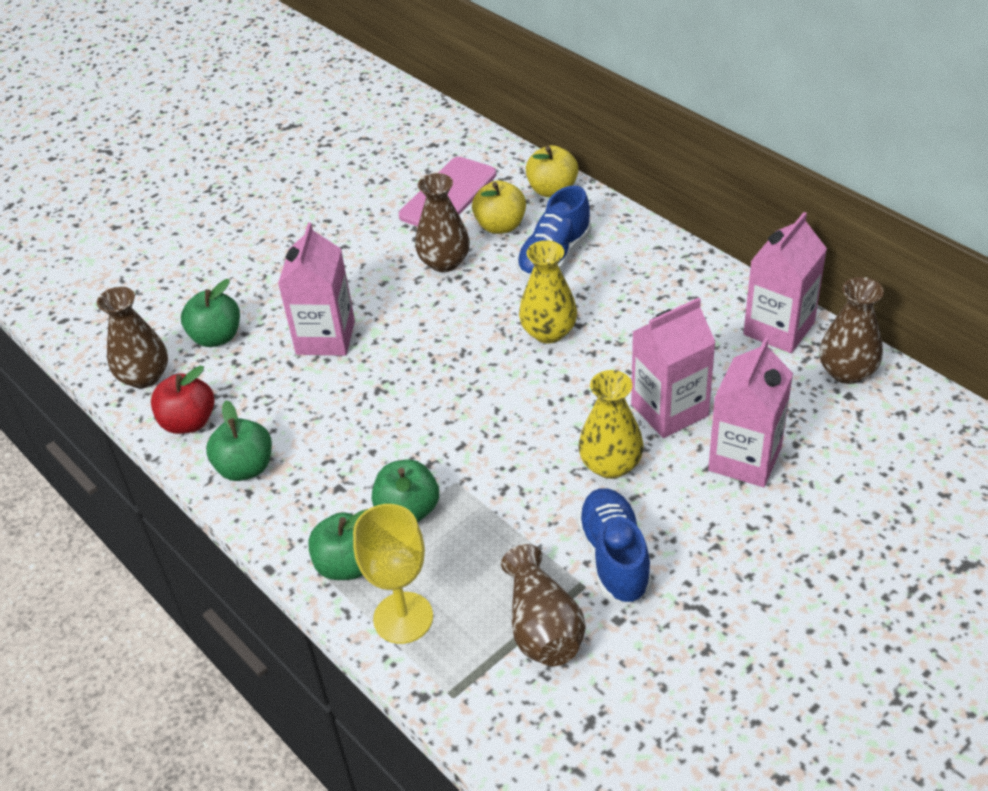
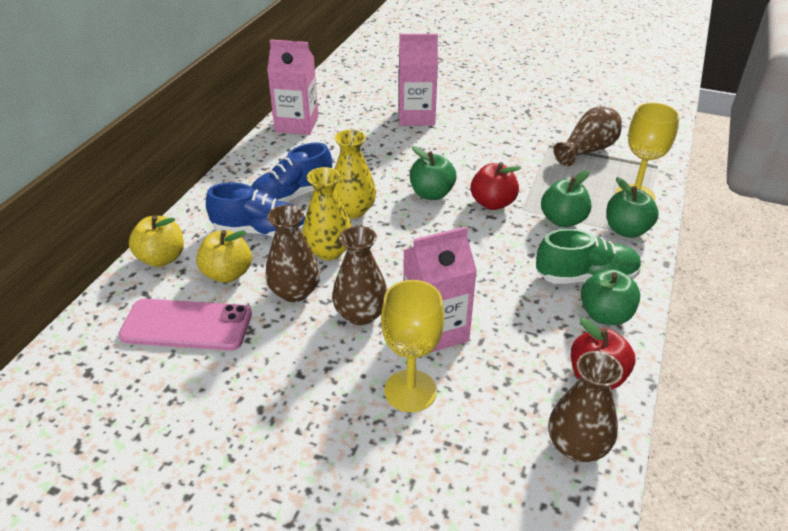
camera: 120 degrees left, 5 degrees down
green apple [181,279,240,347] -> green apple moved to [410,146,456,200]
blue shoe [577,488,652,604] -> blue shoe moved to [251,143,332,202]
yellow vase [578,370,644,479] -> yellow vase moved to [302,167,352,260]
pink carton [631,298,716,438] -> none
brown vase [819,277,884,384] -> brown vase moved to [332,226,387,325]
none -> yellow goblet [381,280,444,412]
none -> red apple [471,162,521,210]
none -> green shoe [536,229,641,284]

